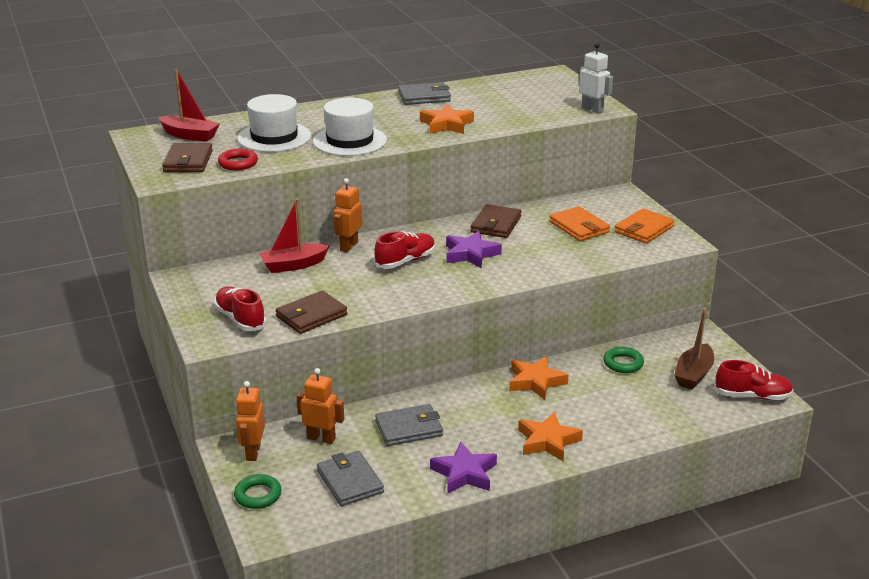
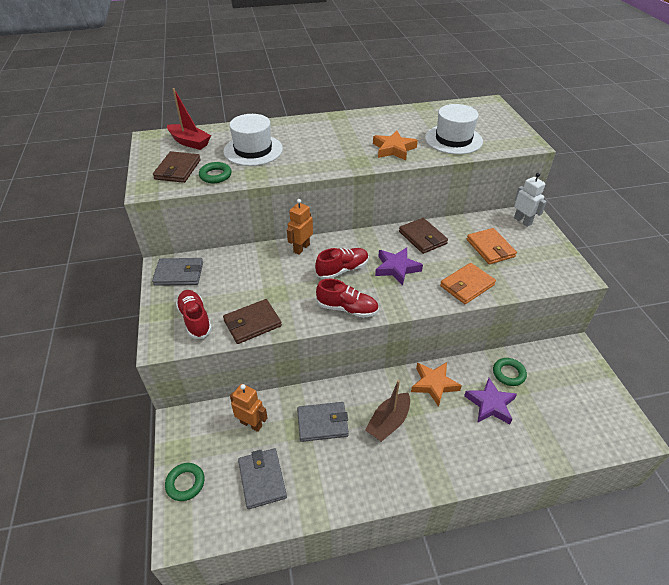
camera: 10 degrees right, 15 degrees up
red ring [218,149,258,170] -> green ring [199,162,232,183]
orange robot [236,381,265,461] -> none
red boat [259,199,330,273] -> none
white hat [313,98,387,156] -> white hat moved to [425,104,483,155]
grey wallet [398,82,451,105] -> grey wallet moved to [152,258,203,286]
purple star [430,442,497,494] -> purple star moved to [464,378,517,424]
brown wallet [471,204,521,238] -> brown wallet turned 60 degrees counterclockwise [399,218,448,254]
orange star [518,412,583,461] -> none
white robot [578,43,613,114] -> white robot moved to [514,172,547,227]
orange wallet [614,208,675,244] -> orange wallet moved to [440,263,496,304]
brown boat [674,308,714,390] -> brown boat moved to [365,380,410,442]
red shoe [714,360,794,400] -> red shoe moved to [316,279,379,318]

